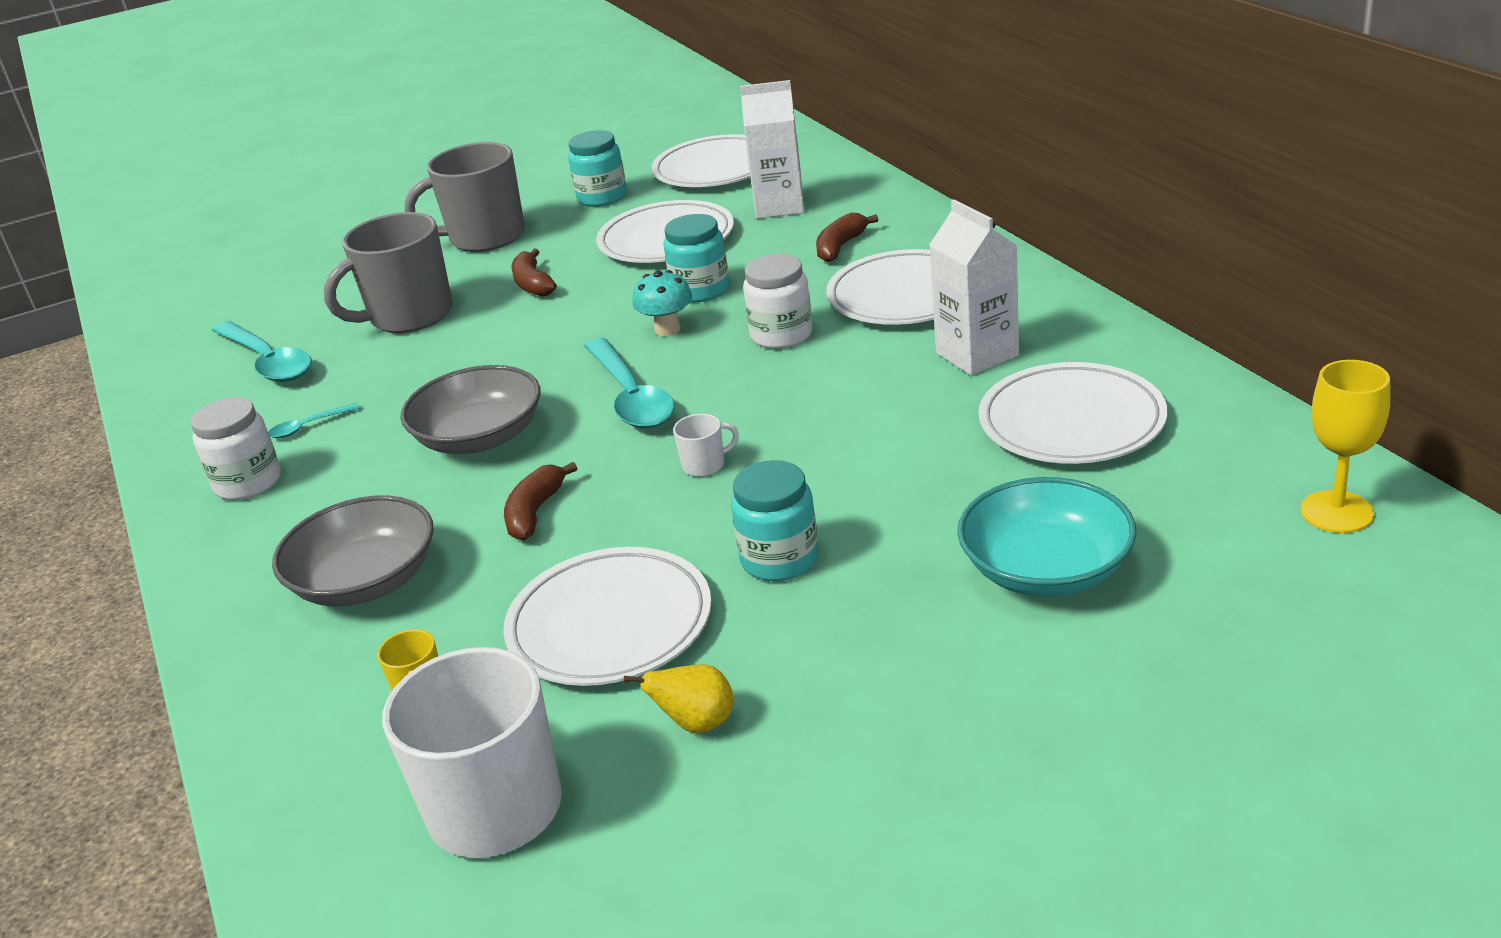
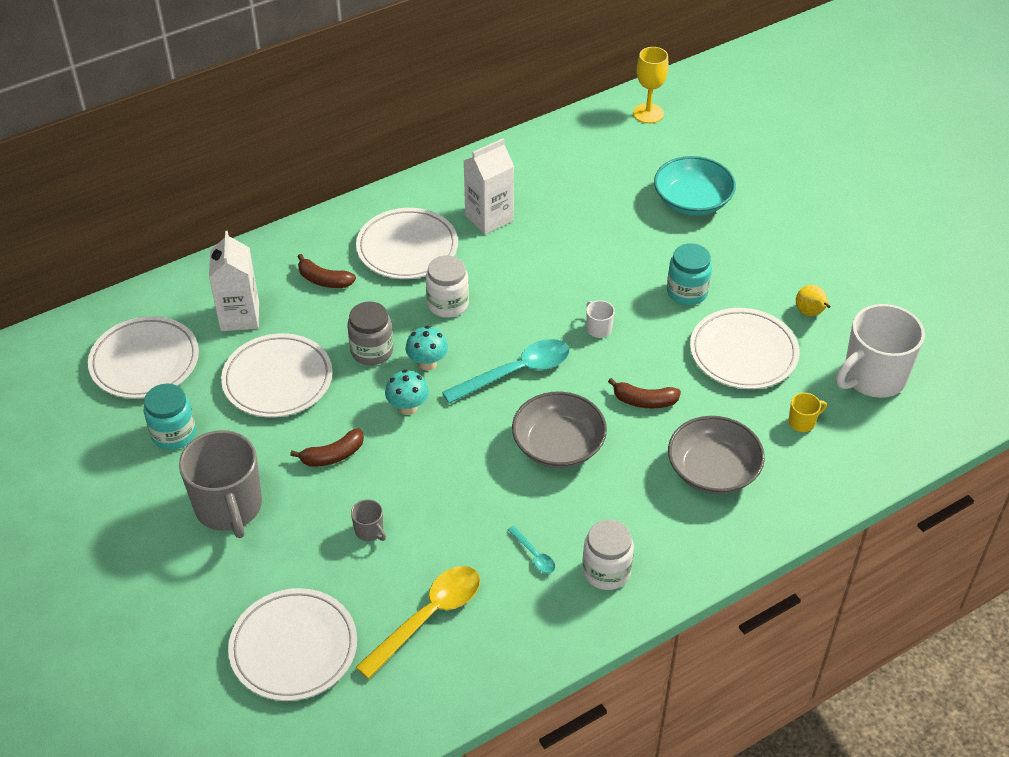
camera: 100 degrees left, 15 degrees up
turquoise spoon [212,321,312,382] -> yellow spoon [356,566,480,679]
grey mug [324,212,453,333] -> grey mug [351,499,386,541], size x0.42
turquoise jar [663,214,729,302] -> grey jar [347,301,393,365]
white plate [979,362,1167,464] -> white plate moved to [228,588,357,701]
none -> turquoise mushroom [385,370,429,415]

